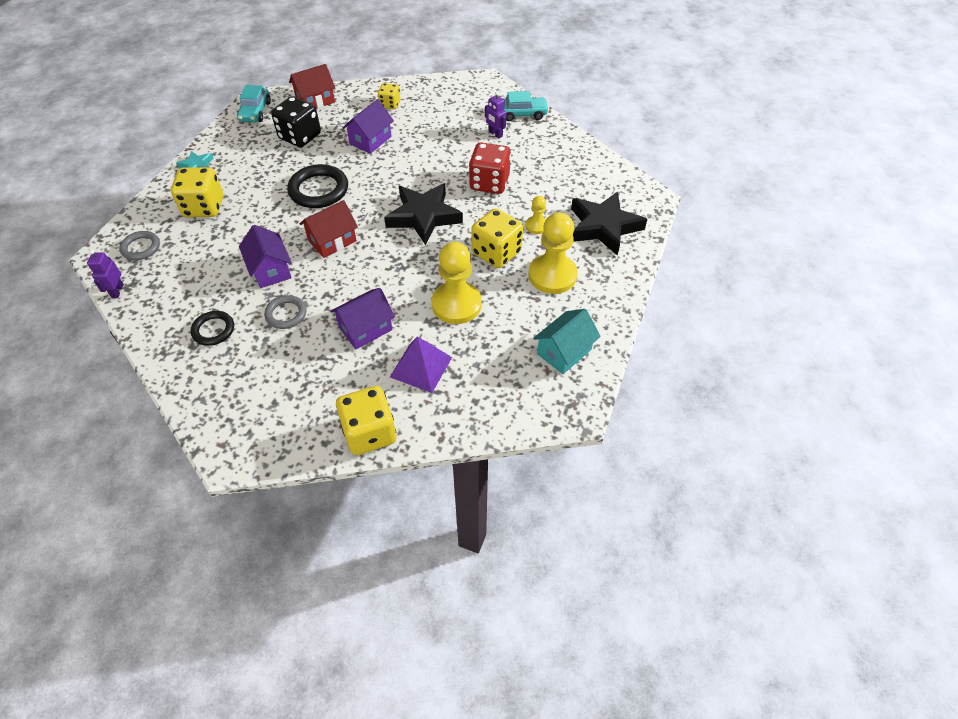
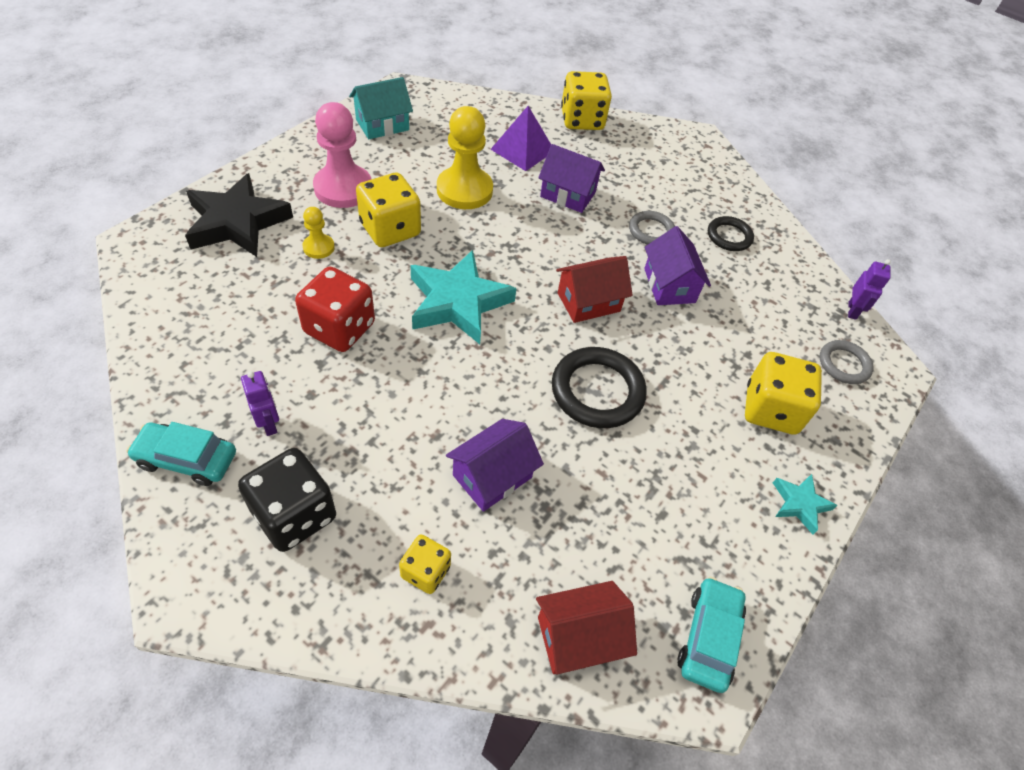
camera: 170 degrees left, 0 degrees up
black dice [271,96,321,147] -> black dice moved to [238,448,336,552]
purple house [330,288,395,349] -> purple house turned 45 degrees clockwise [538,144,605,213]
black star [384,183,463,245] -> turquoise star [410,250,517,344]
yellow pawn [529,212,578,294] -> pink pawn [313,102,371,208]

